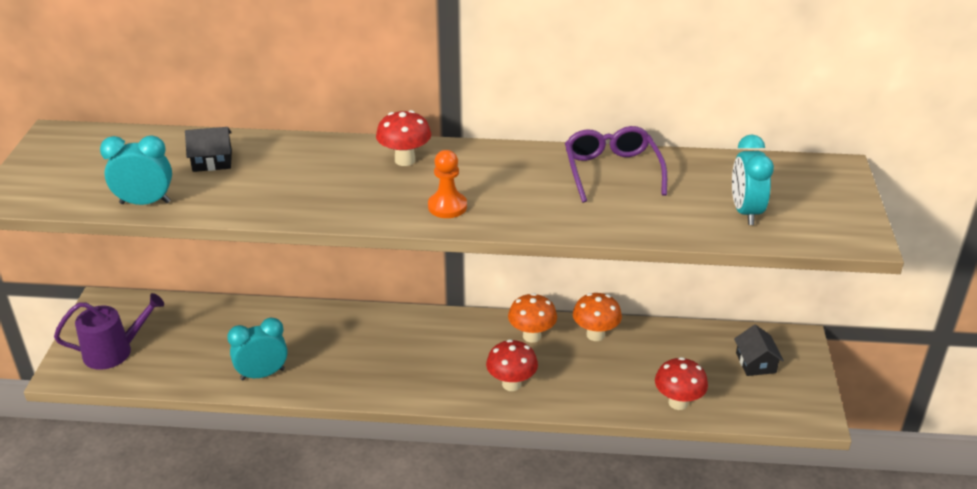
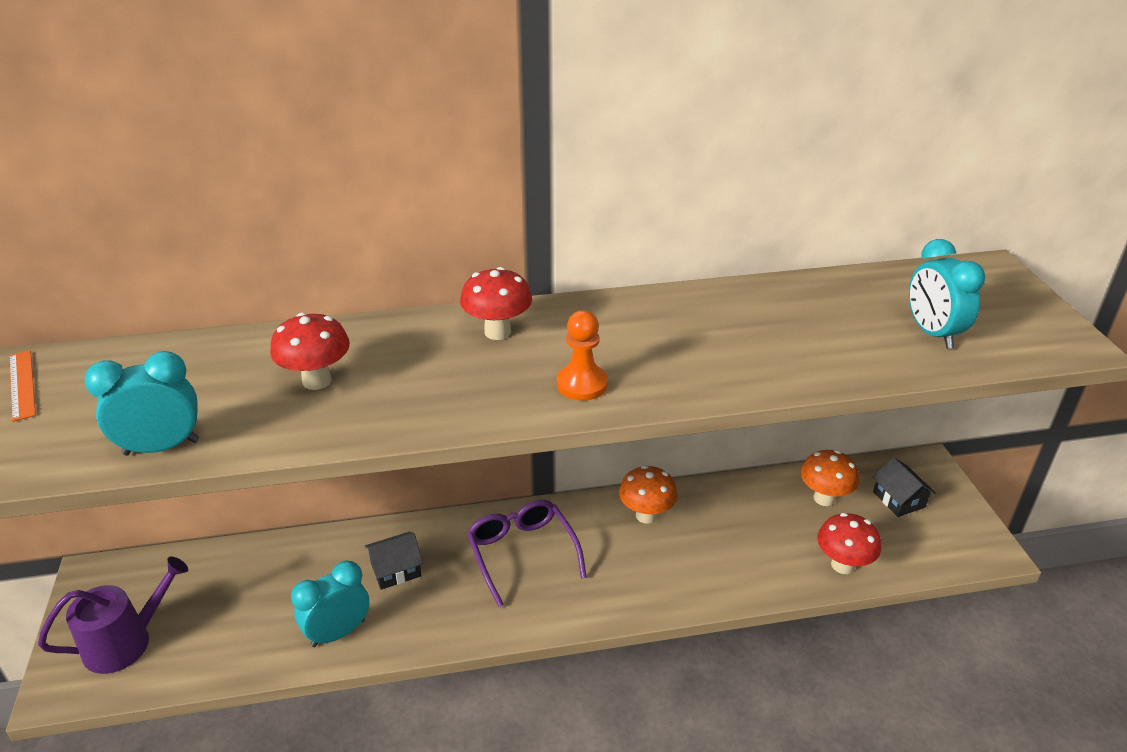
camera: 15 degrees left, 0 degrees up
black house [185,127,232,172] -> black house moved to [365,532,423,590]
red mushroom [486,339,538,391] -> red mushroom moved to [270,312,350,390]
purple glasses [565,126,667,203] -> purple glasses moved to [467,500,587,607]
orange mushroom [573,293,622,341] -> orange mushroom moved to [801,450,859,506]
none -> orange ruler [9,350,36,422]

